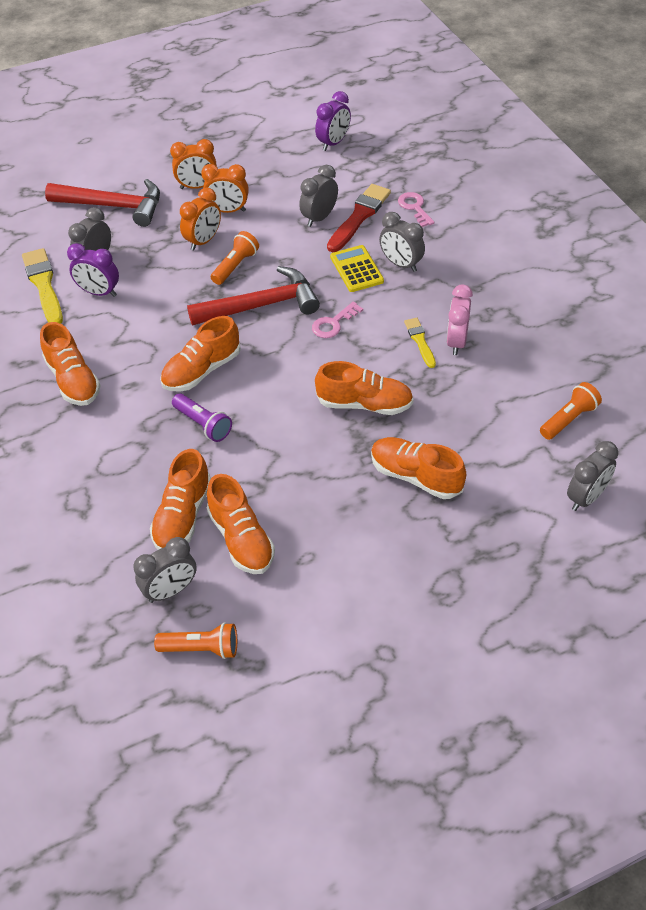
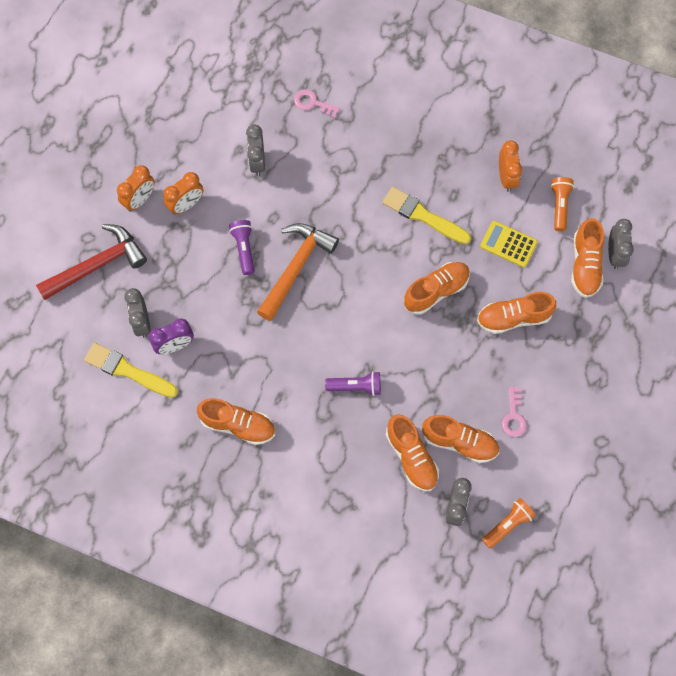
camera: 45 degrees left, 20 degrees up
orange shoe [160,316,241,392] -> orange shoe moved to [571,218,604,298]
orange clock [180,187,221,251] -> orange clock moved to [499,140,522,192]
red hammer [187,266,320,326] -> orange hammer [257,223,339,321]
orange flashlight [211,231,259,285] -> purple flashlight [229,220,255,275]
pink key [312,301,363,338] -> pink key moved to [502,387,527,437]
purple clock [315,91,351,151] -> none
red brush [327,184,391,252] -> none
yellow calculator [330,245,384,292] -> yellow calculator moved to [480,221,538,268]
grey clock [379,212,425,272] -> none
yellow brush [404,318,436,368] -> yellow brush [382,187,471,244], size x1.74
pink clock [446,285,473,355] -> none

